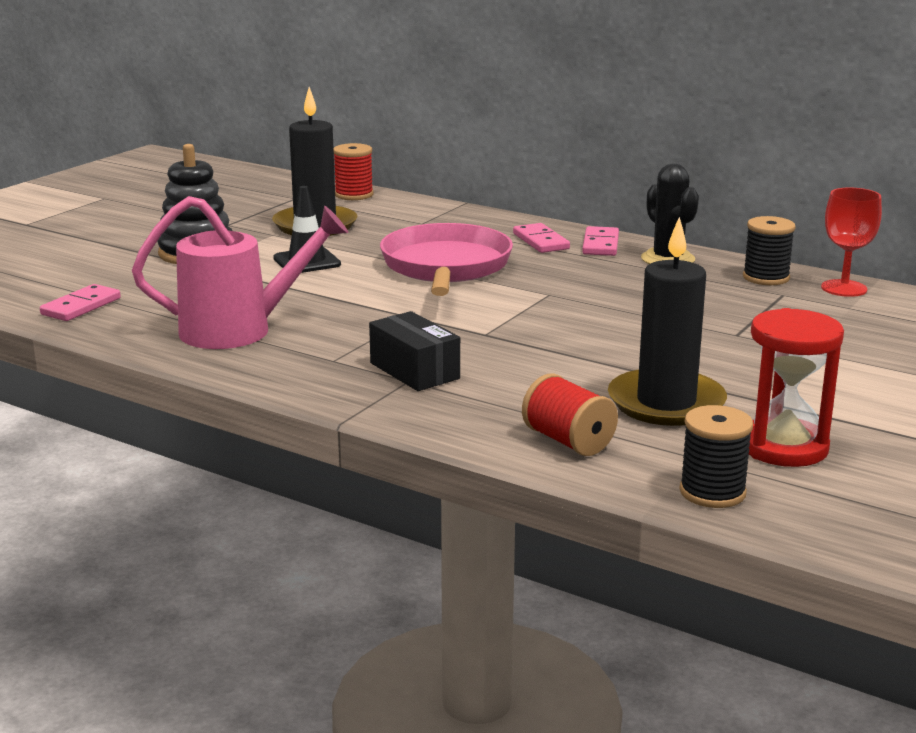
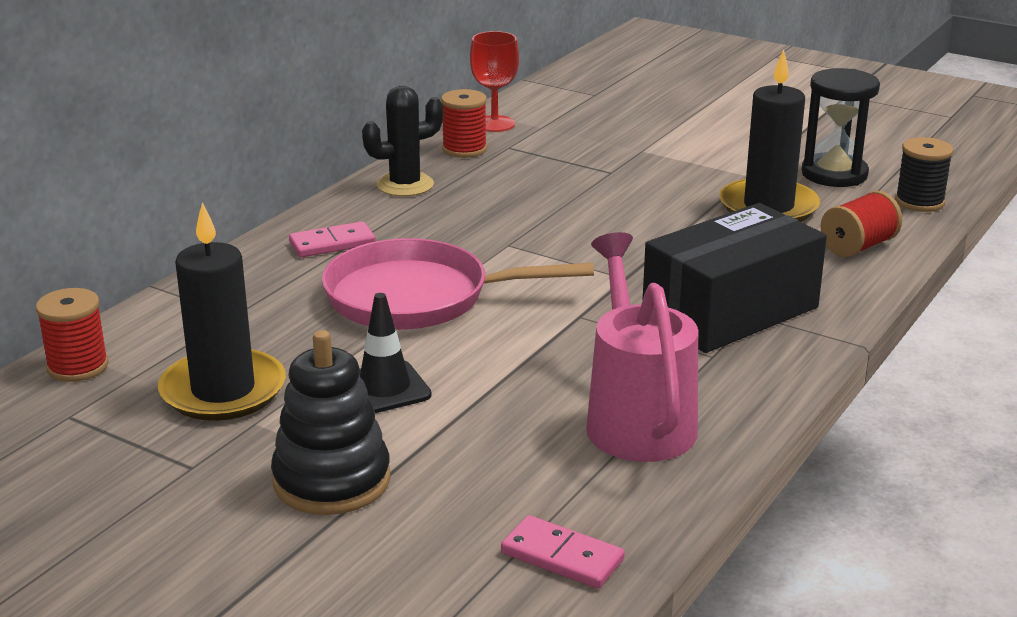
camera: 90 degrees left, 5 degrees up
black box [369,311,460,391] -> black box [642,203,827,353], size x1.77
pink domino [582,226,619,256] -> none
black spool [743,216,796,285] -> red spool [441,89,487,158]
red hourglass [748,308,844,467] -> black hourglass [801,68,880,187]

